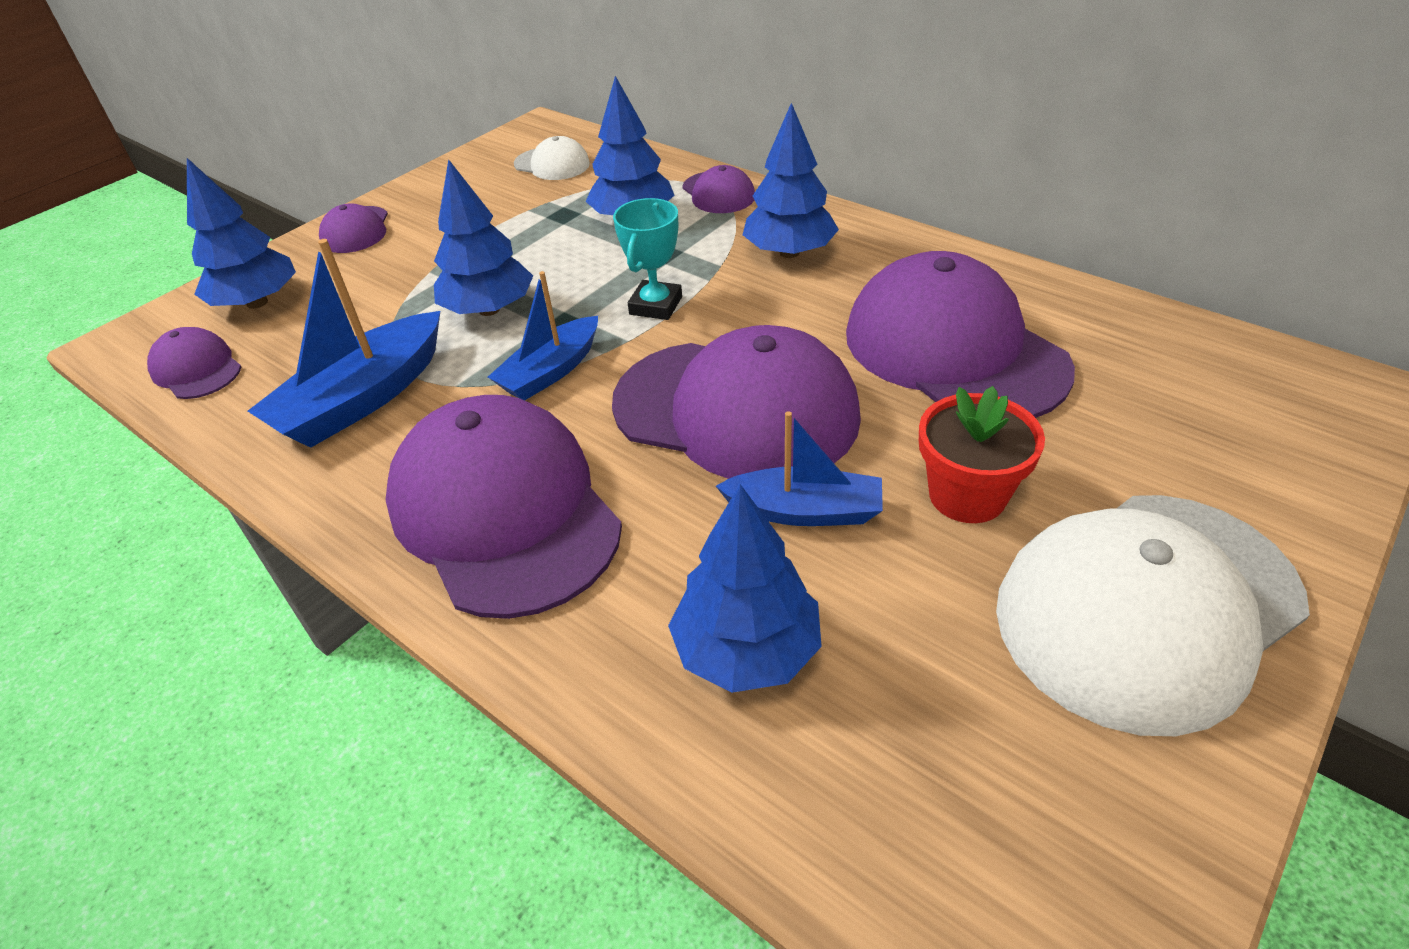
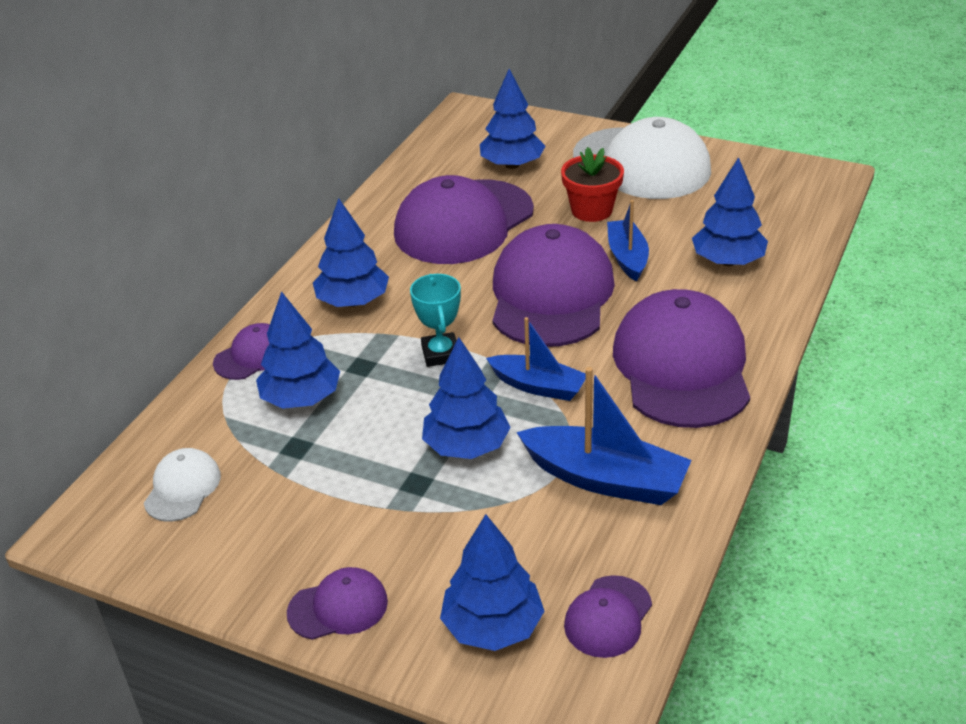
camera: 105 degrees left, 5 degrees down
purple cap [385,395,622,619] -> purple cap turned 135 degrees clockwise [613,289,750,428]
turquoise trophy [613,198,682,320] -> turquoise trophy turned 75 degrees clockwise [410,274,461,367]
none -> blue tree [480,69,545,169]

